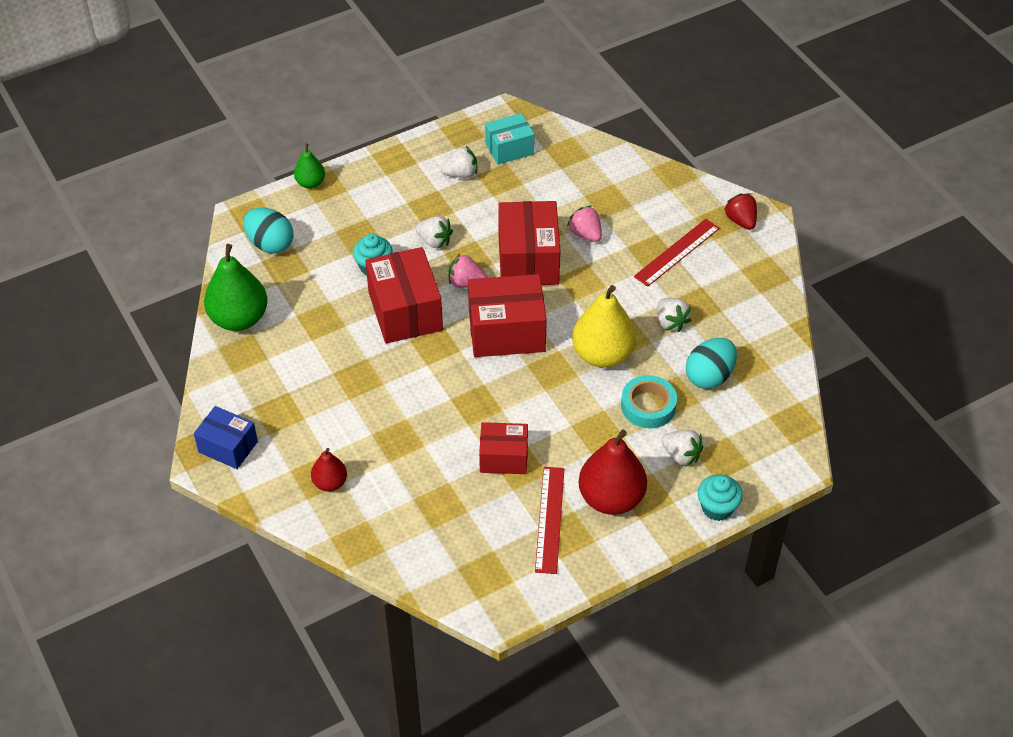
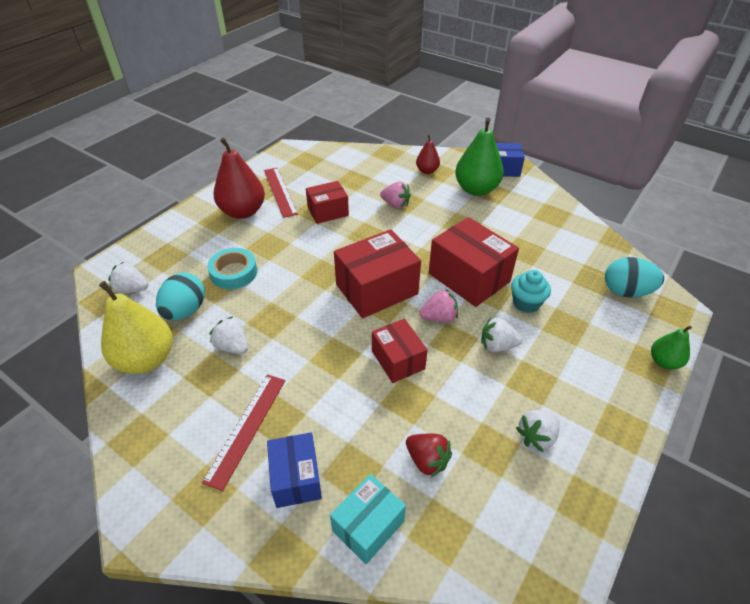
camera: 155 degrees right, 5 degrees down
green pear [204,244,268,331] -> green pear moved to [455,118,504,196]
turquoise box [485,113,535,165] -> turquoise box moved to [330,474,406,564]
red box [498,201,561,285] -> red box [372,319,428,383], size x0.61
pink strawberry [567,206,602,242] -> pink strawberry moved to [380,182,411,209]
yellow pear [572,285,636,368] -> yellow pear moved to [99,281,172,374]
white strawberry [662,430,703,466] -> white strawberry moved to [108,262,149,294]
turquoise cupcake [697,474,743,521] -> none
red strawberry [724,193,757,230] -> red strawberry moved to [406,434,452,478]
none -> blue box [267,432,322,508]

